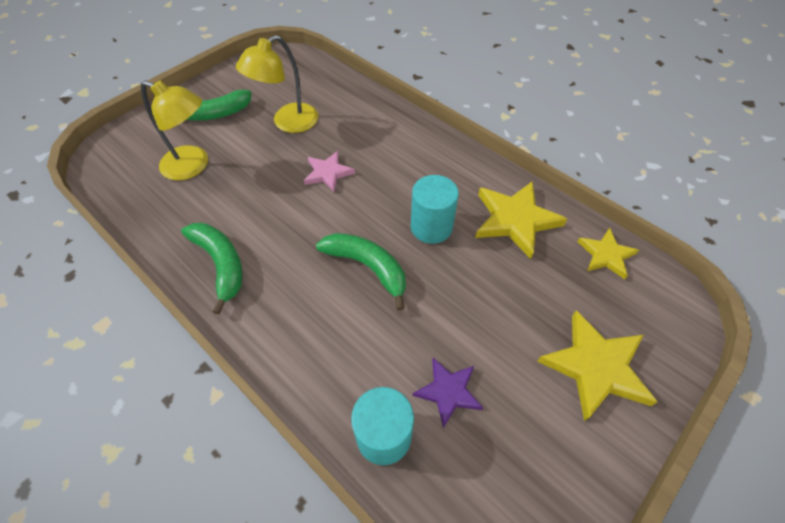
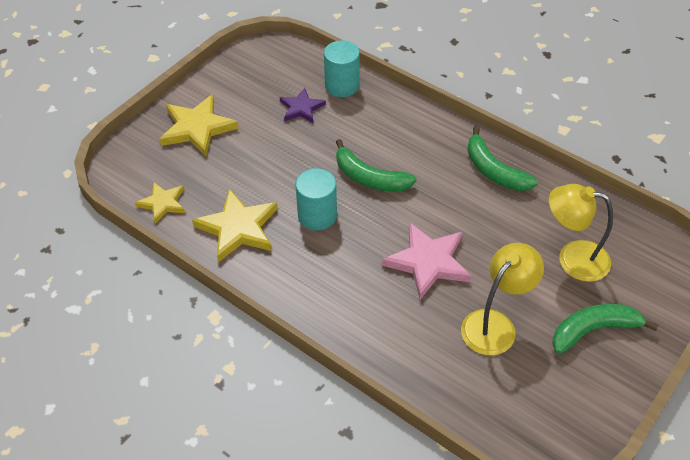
camera: 175 degrees right, 5 degrees down
pink star [304,151,355,192] -> pink star [382,222,471,300], size x1.65

